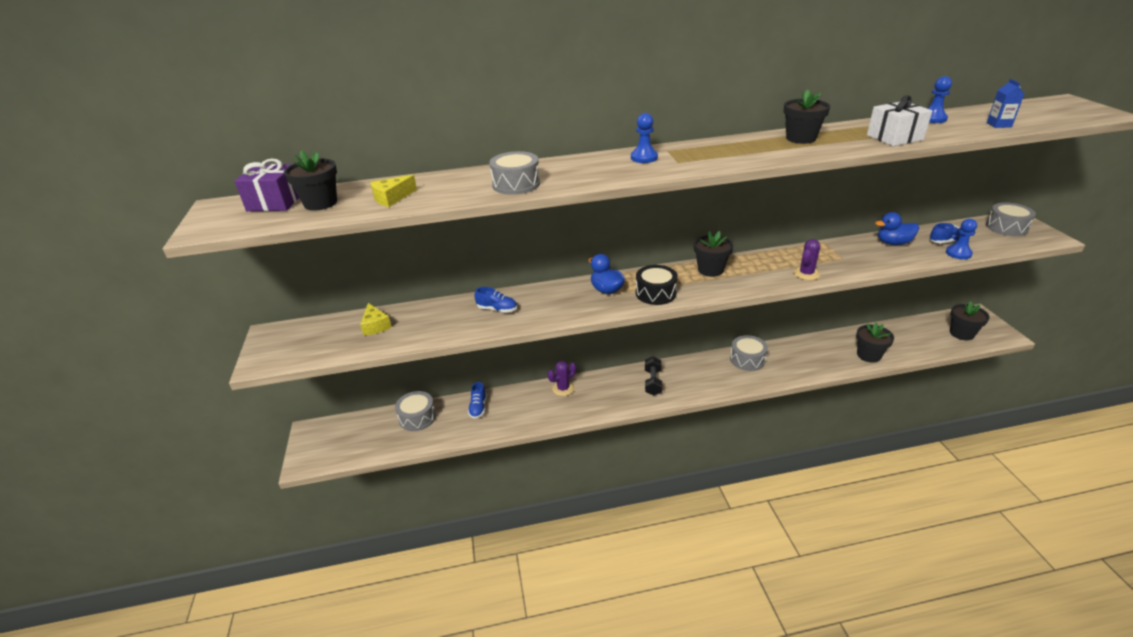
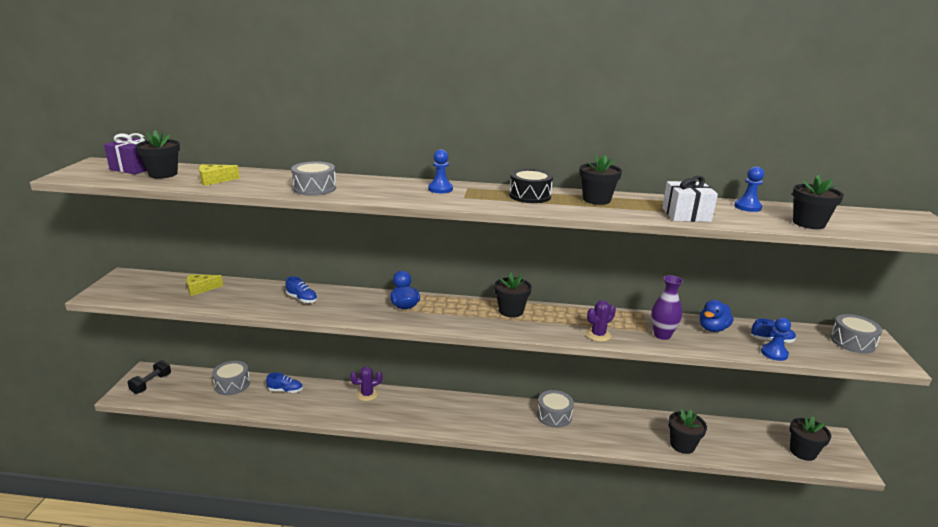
camera: 15 degrees right, 10 degrees down
yellow cheese [360,303,392,336] -> yellow cheese turned 75 degrees clockwise [187,274,223,296]
blue shoe [468,382,487,419] -> blue shoe turned 105 degrees counterclockwise [266,373,303,393]
black drum [636,265,678,305] -> black drum moved to [509,169,553,203]
black dumbbell [645,356,662,396] -> black dumbbell moved to [127,360,171,394]
blue duck [875,212,919,245] -> blue duck turned 60 degrees counterclockwise [700,300,734,332]
blue carton [987,79,1024,128] -> black flower pot [793,175,844,229]
none -> purple vase [651,275,683,340]

